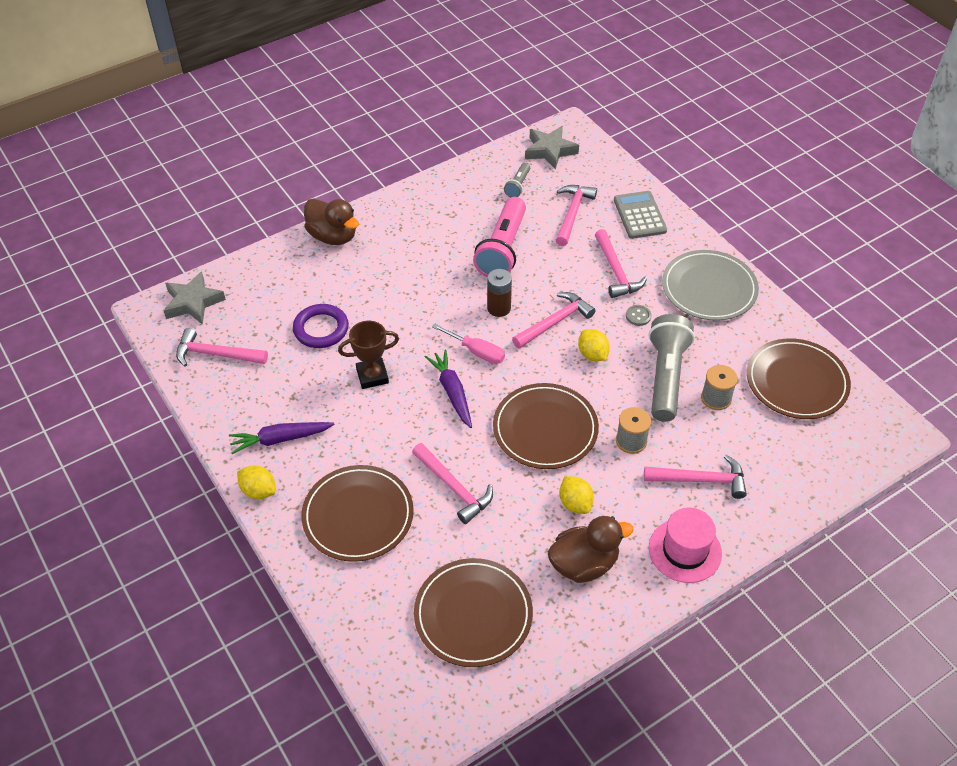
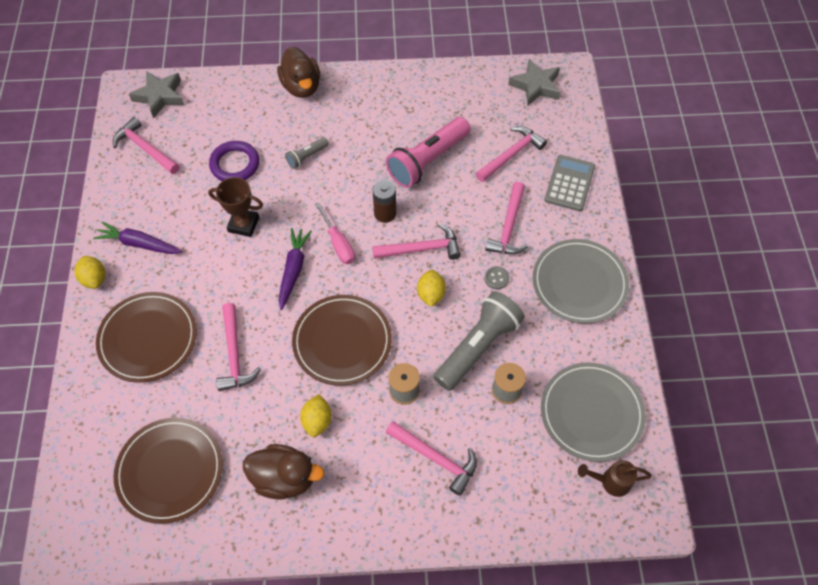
camera: 30 degrees right, 10 degrees up
grey flashlight [504,163,530,197] -> grey flashlight moved to [285,137,329,169]
pink hat [649,508,722,583] -> none
brown plate [747,338,851,419] -> grey plate [541,362,646,462]
none -> brown watering can [578,460,652,497]

